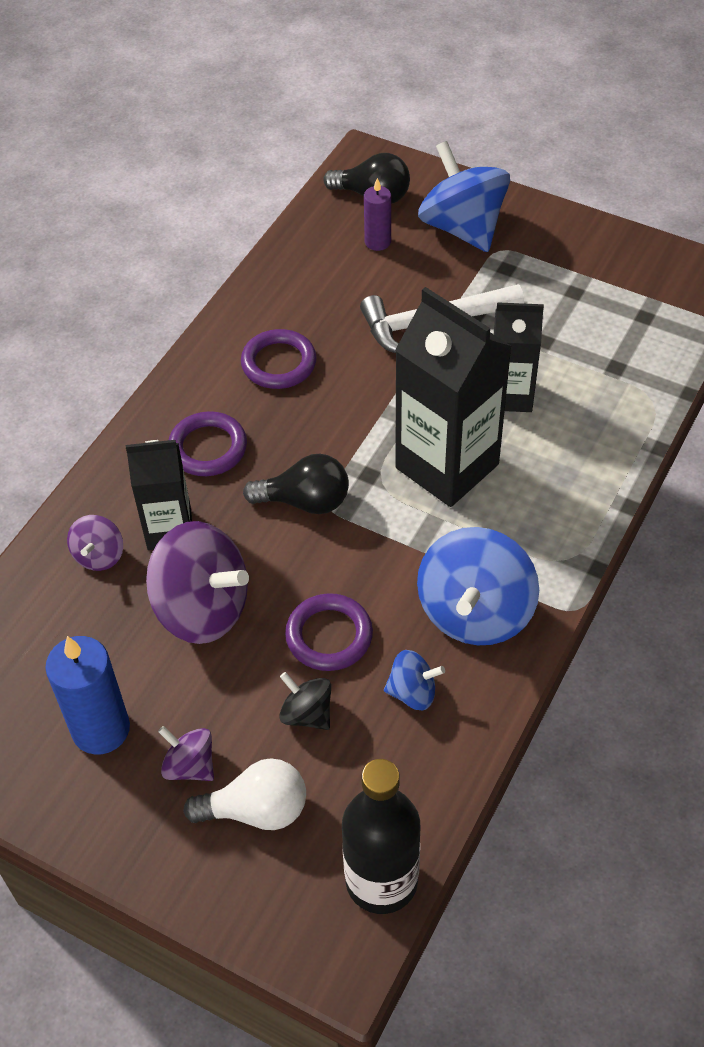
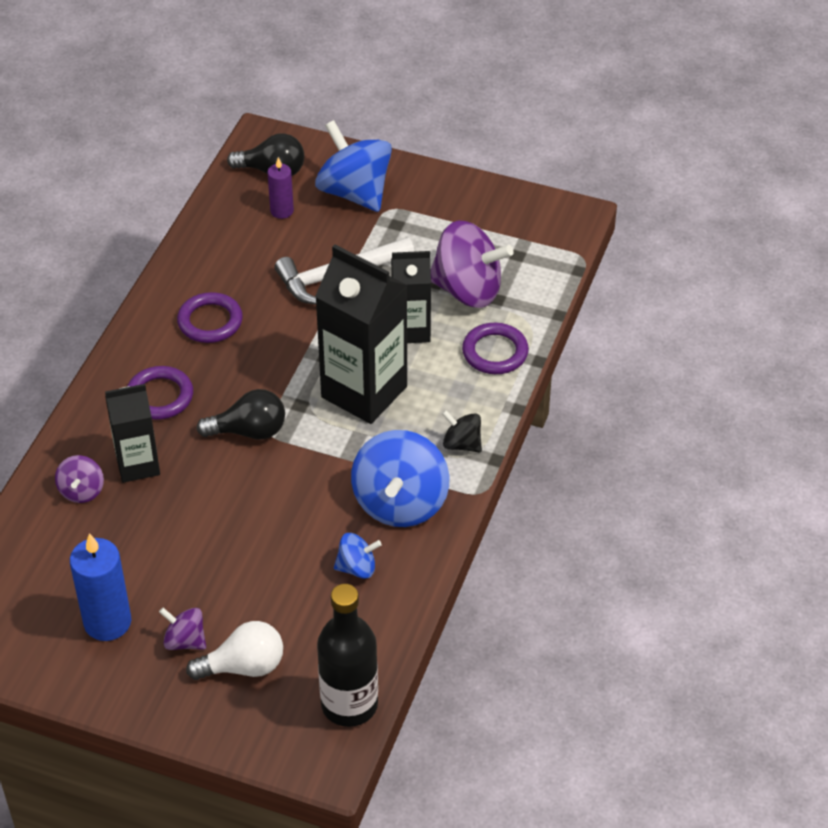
camera: 10 degrees left, 5 degrees down
purple spinning top [146,521,249,644] -> purple spinning top moved to [431,221,513,308]
black spinning top [279,672,331,730] -> black spinning top moved to [442,410,482,453]
purple ring [285,593,373,671] -> purple ring moved to [462,323,529,374]

